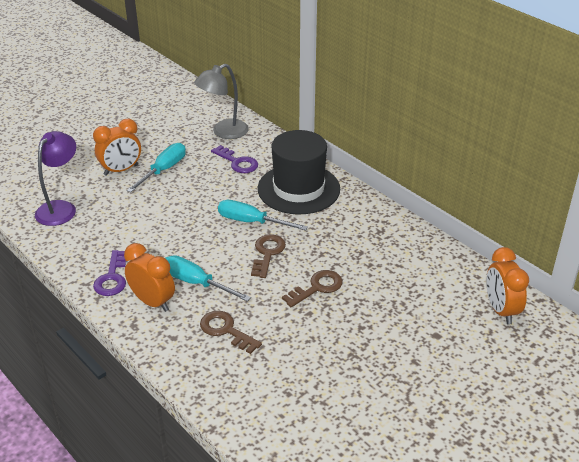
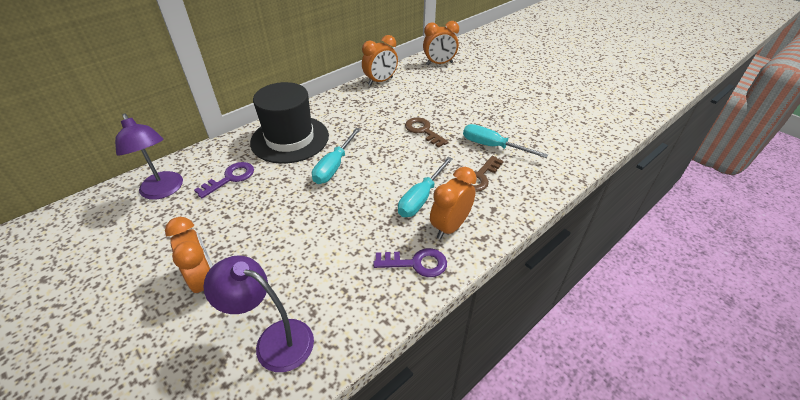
camera: 90 degrees left, 5 degrees up
turquoise screwdriver [126,143,186,193] -> turquoise screwdriver moved to [463,124,548,158]
grey lamp [194,64,249,139] -> purple lamp [115,114,183,200]
brown key [251,234,286,278] -> none
none -> orange clock [362,35,398,86]

